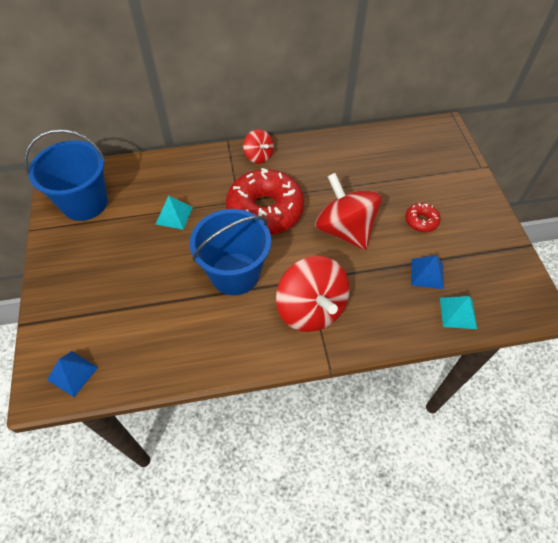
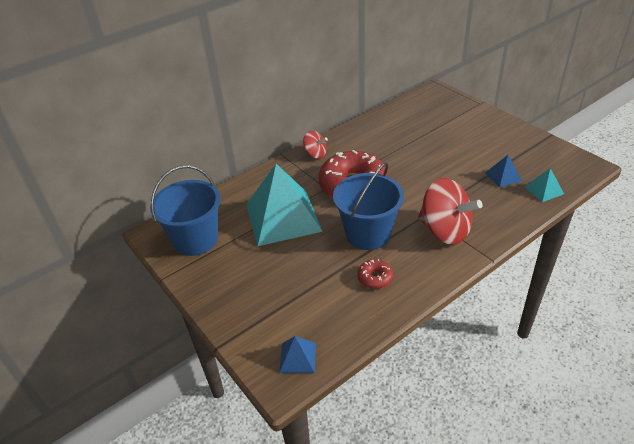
camera: 25 degrees left, 15 degrees down
turquoise pyramid [155,196,193,230] -> turquoise pyramid [246,164,323,246], size x2.35
red spinning top [315,173,382,250] -> none
red donut [405,203,440,232] -> red donut moved to [357,259,393,289]

